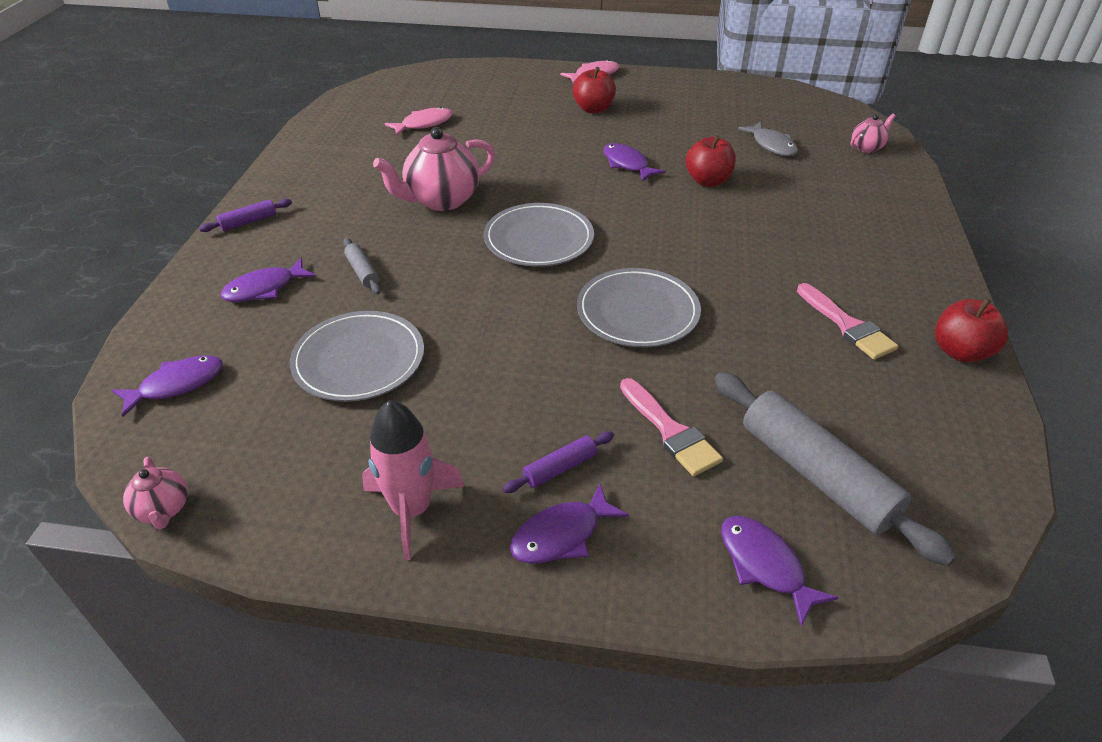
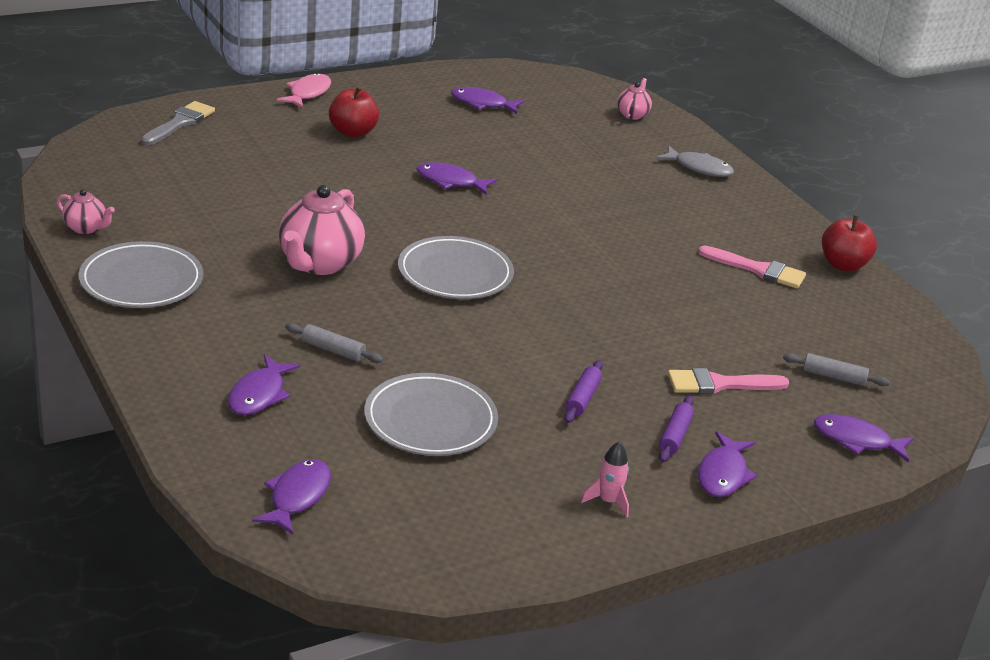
camera: 40 degrees left, 10 degrees down
pink teapot [123,457,188,529] -> pink teapot moved to [57,189,115,234]
purple rolling pin [199,199,292,232] -> purple rolling pin moved to [564,360,603,423]
pink rocket [362,400,464,560] -> pink rocket [581,442,629,518], size x0.54
pink fish [384,107,453,136] -> none
grey plate [577,268,701,347] -> grey plate moved to [78,241,203,308]
pink brush [620,378,723,476] -> pink brush turned 150 degrees clockwise [668,368,789,394]
red apple [686,135,736,187] -> none
grey rolling pin [714,372,956,566] -> grey rolling pin [783,353,890,386], size x0.46
grey fish [738,122,798,156] -> grey fish moved to [657,146,734,177]
none -> grey brush [141,101,215,145]
none -> purple fish [451,87,524,114]

